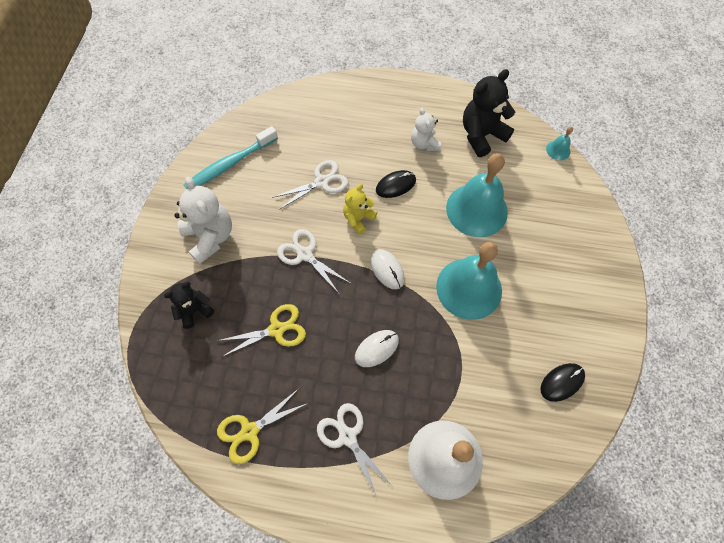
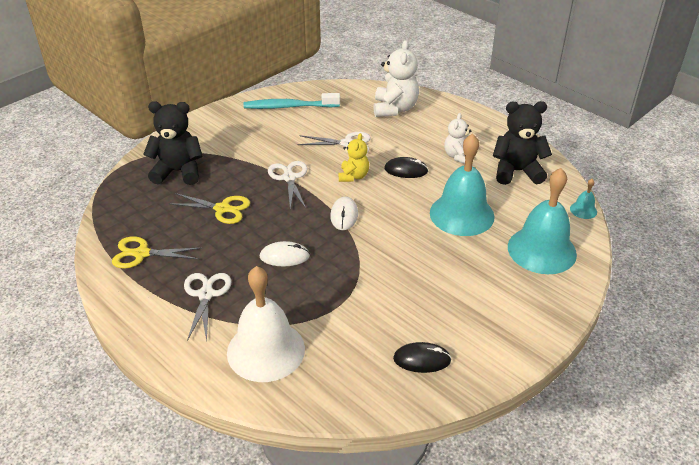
camera: 35 degrees right, 25 degrees down
black teddy bear [164,282,214,329] -> black teddy bear [143,101,202,185], size x1.67
white teddy bear [174,177,232,264] -> white teddy bear moved to [374,40,419,117]
yellow teddy bear [343,184,377,235] -> yellow teddy bear turned 120 degrees clockwise [339,133,369,182]
turquoise bell [436,242,502,320] -> turquoise bell moved to [508,168,577,274]

